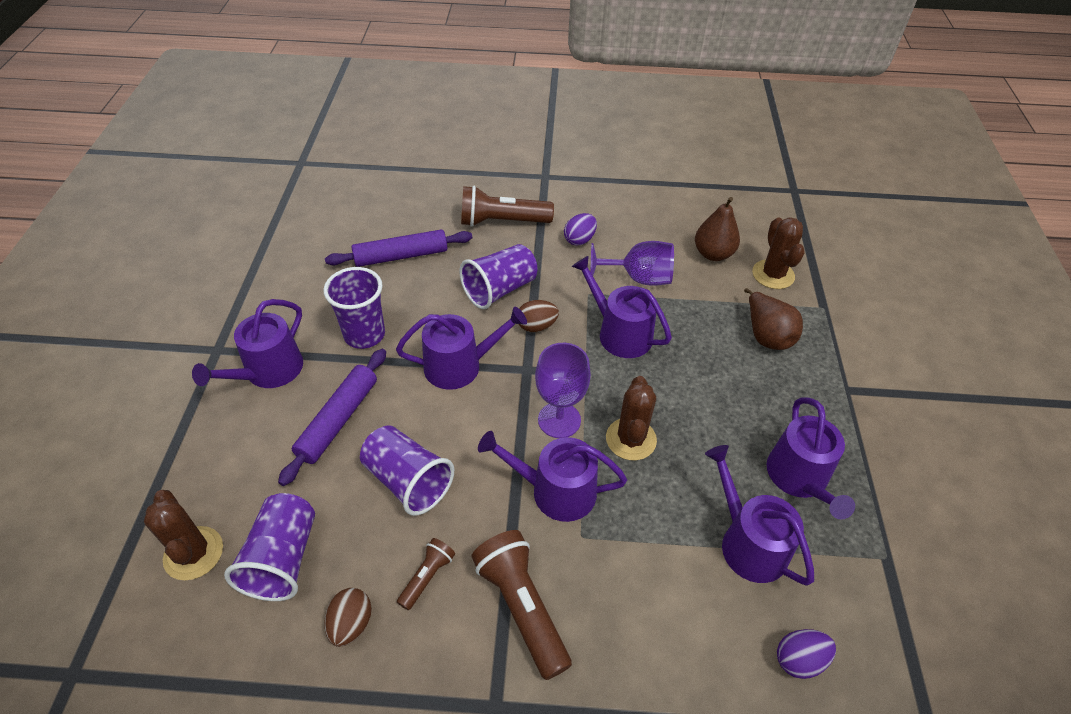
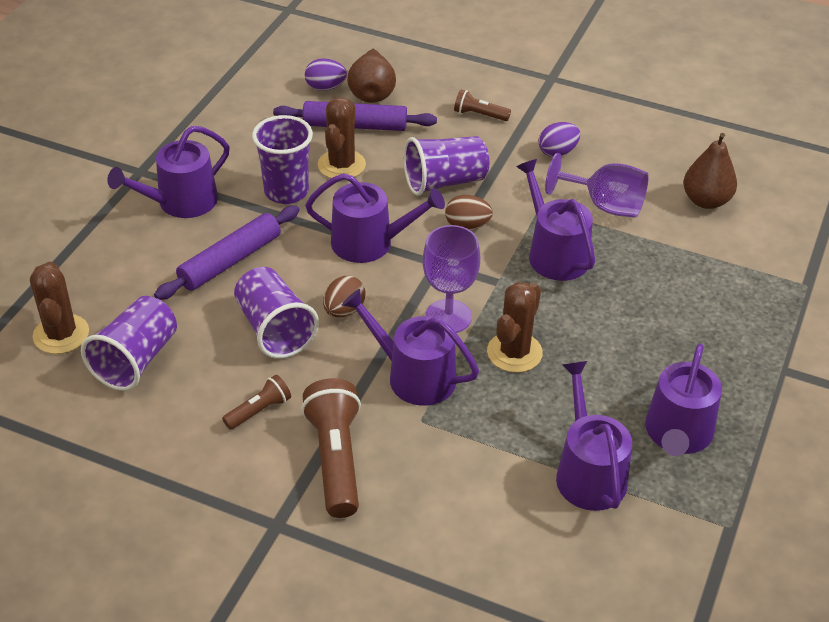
camera: 20 degrees right, 5 degrees down
brown egg [324,588,372,647] -> brown egg moved to [323,276,366,317]
brown flashlight [461,186,554,227] -> brown flashlight [454,90,511,121], size x0.52
brown pear [744,288,803,350] -> brown pear moved to [347,49,396,103]
brown cactus [752,217,805,289] -> brown cactus moved to [318,97,366,180]
purple egg [777,629,836,679] -> purple egg moved to [305,58,347,91]

